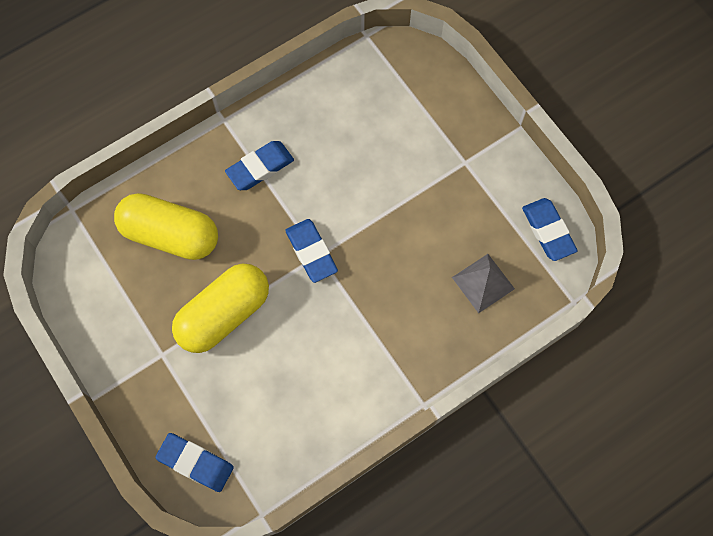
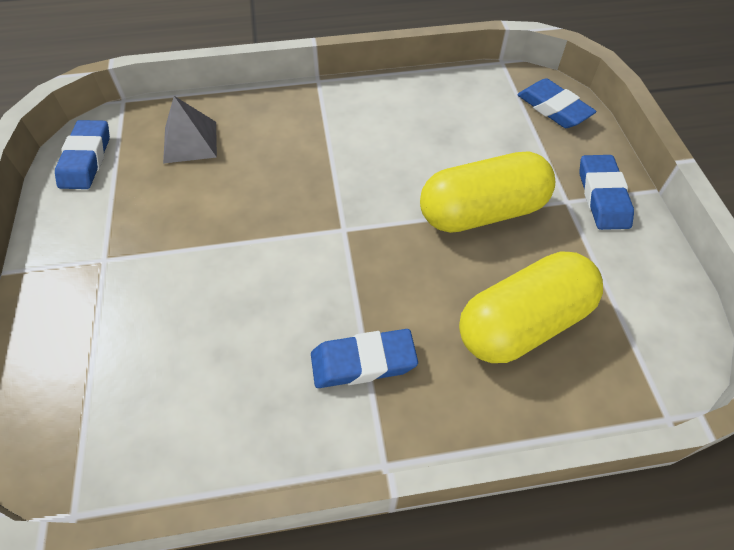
camera: 155 degrees left, 15 degrees down
yellow capsule [114,193,218,260] -> yellow capsule turned 75 degrees counterclockwise [459,251,603,363]
blue eraser [285,219,338,283] -> blue eraser moved to [579,155,634,230]

